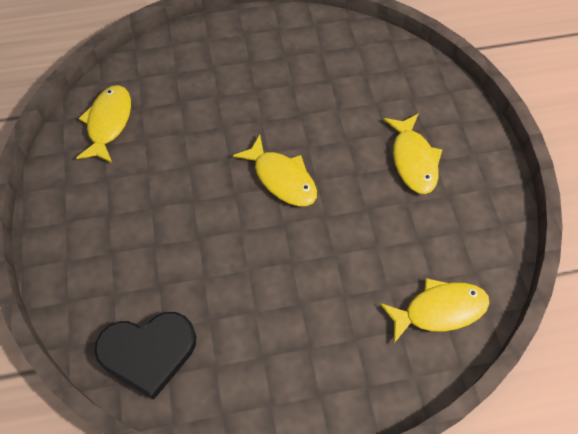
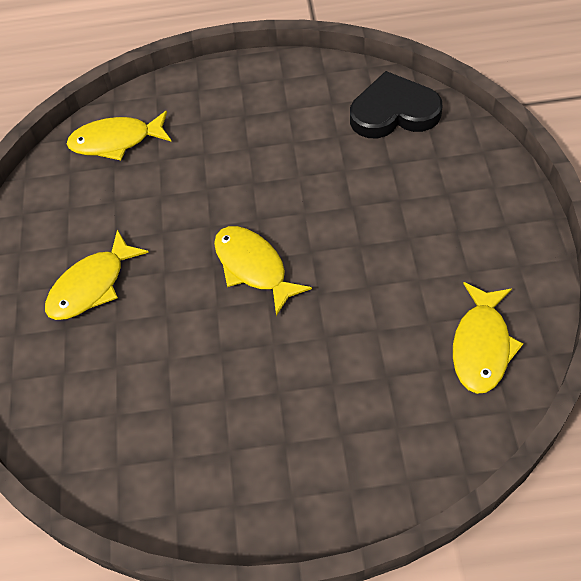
camera: 170 degrees left, 5 degrees down
yellow fish [384,114,442,194] -> yellow fish turned 135 degrees counterclockwise [45,230,149,320]

